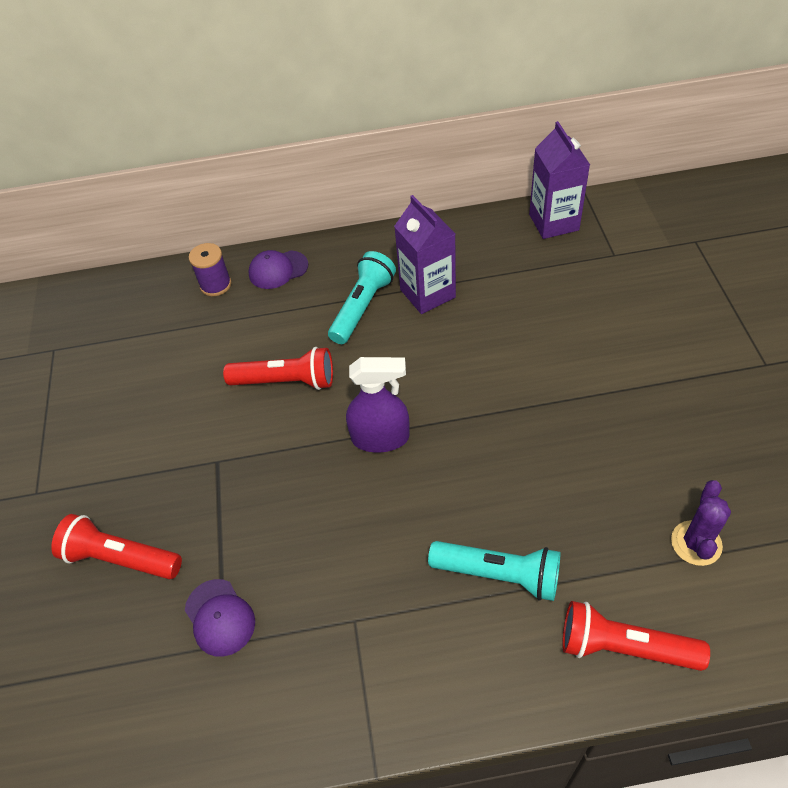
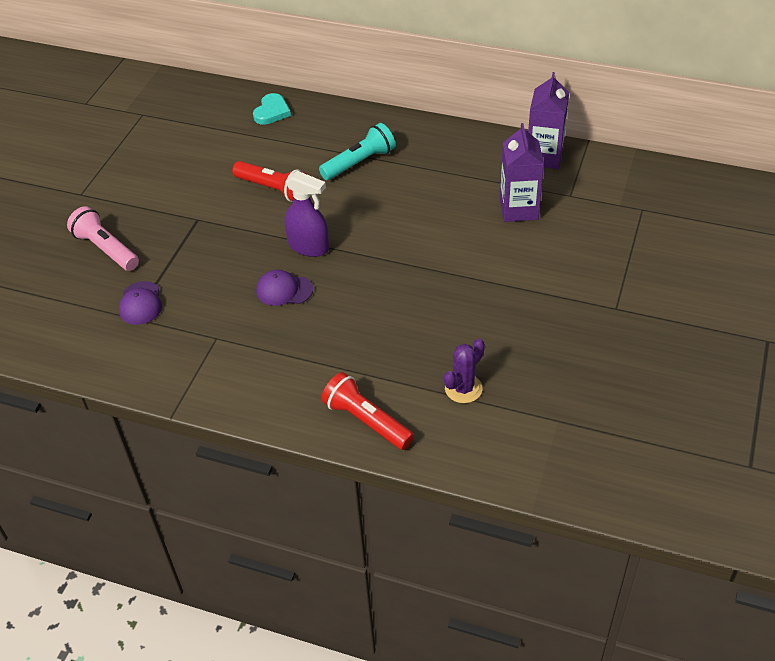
camera: 25 degrees right, 5 degrees down
red flashlight [51,514,182,579] -> pink flashlight [67,206,139,271]
purple spool [189,243,231,296] -> turquoise heart [253,93,291,125]
purple cap [248,250,308,289] -> purple cap moved to [256,269,313,306]
purple carton [394,195,456,314] -> purple carton moved to [500,123,544,222]
turquoise flashlight [428,541,560,601] -> none

